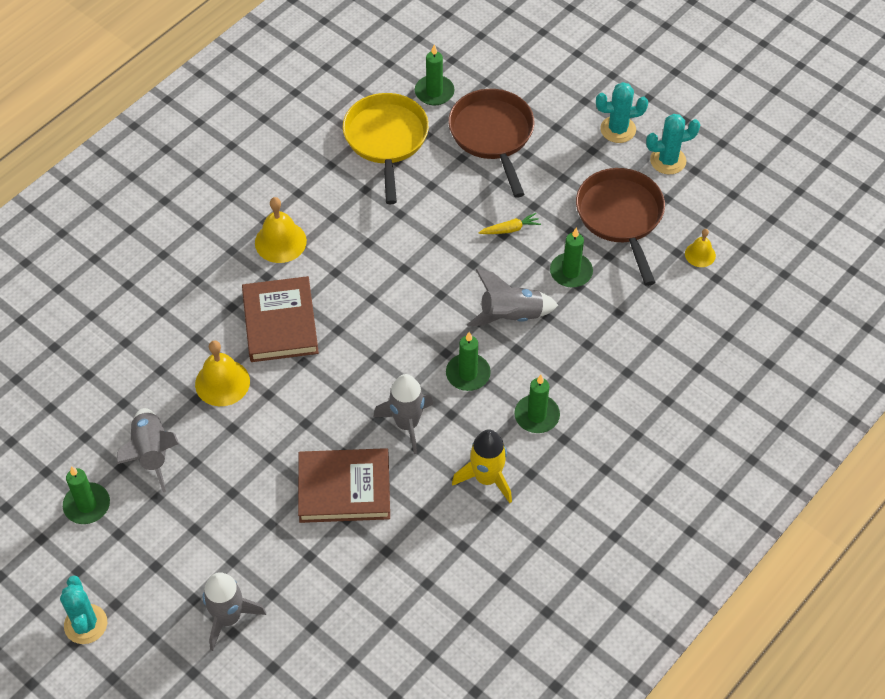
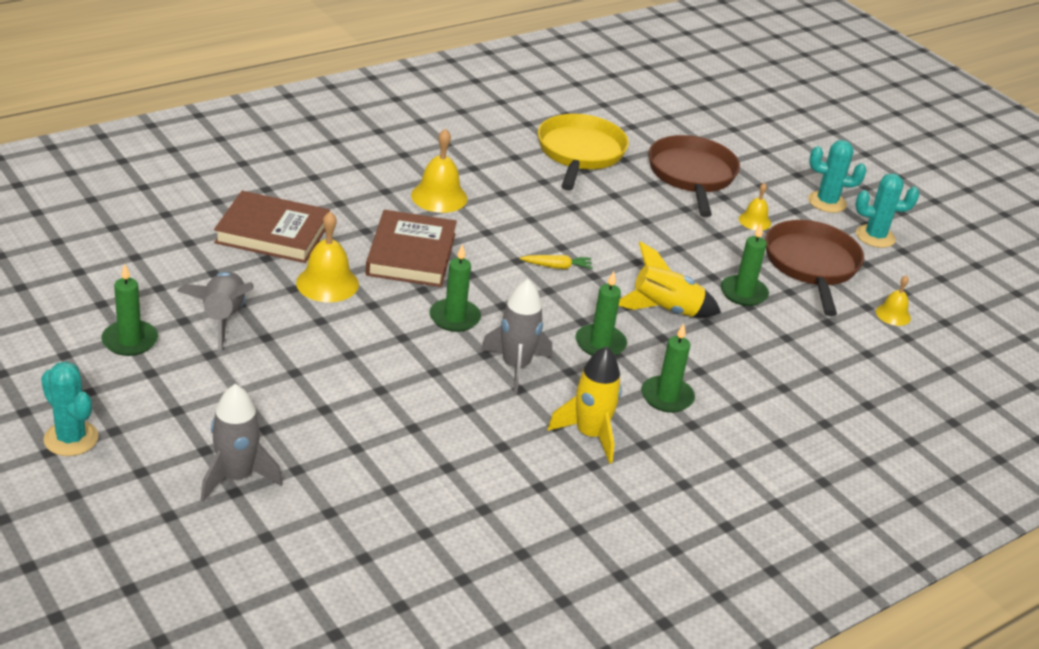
camera: 10 degrees right, 20 degrees down
turquoise cactus [60,575,107,644] -> turquoise cactus turned 45 degrees counterclockwise [41,361,99,456]
brown book [298,448,390,523] -> brown book moved to [214,191,330,263]
green candle [415,44,455,106] -> green candle moved to [429,244,481,332]
grey rocket [467,269,558,327] -> yellow rocket [619,241,721,317]
yellow carrot [478,213,541,234] -> yellow carrot moved to [520,255,593,269]
none -> yellow bell [739,183,771,230]

